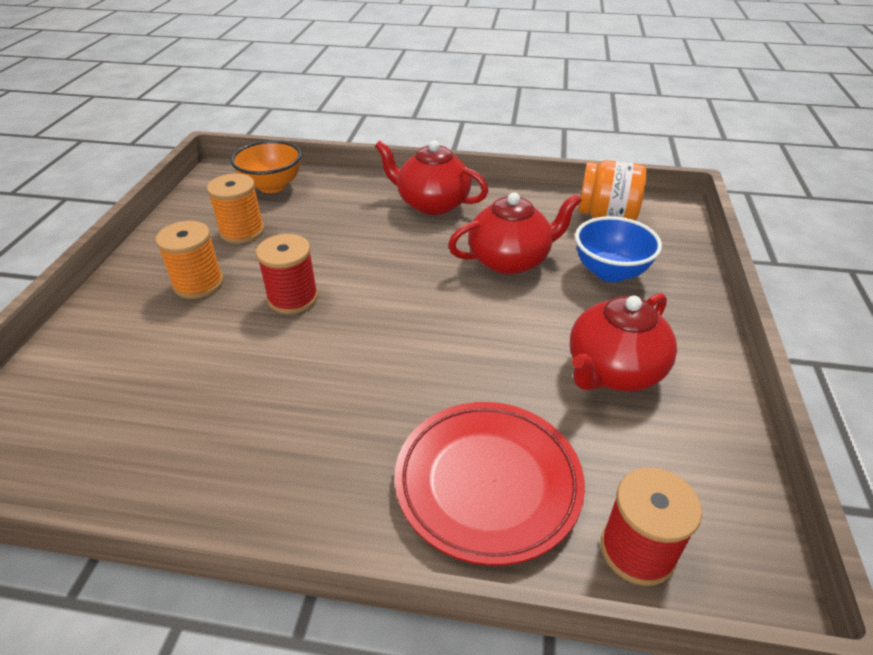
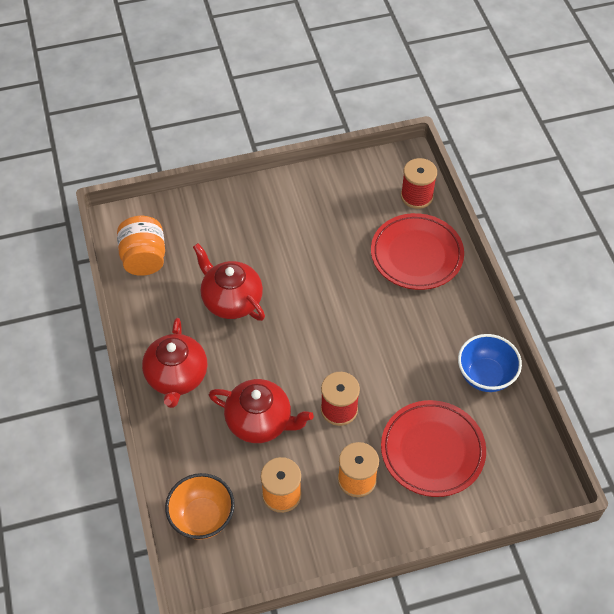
camera: 115 degrees left, 15 degrees up
red teapot [570,293,677,391] -> red teapot moved to [209,379,314,443]
blue bowl [575,216,662,282] -> blue bowl moved to [458,334,522,392]
none -> red plate [381,400,486,497]

